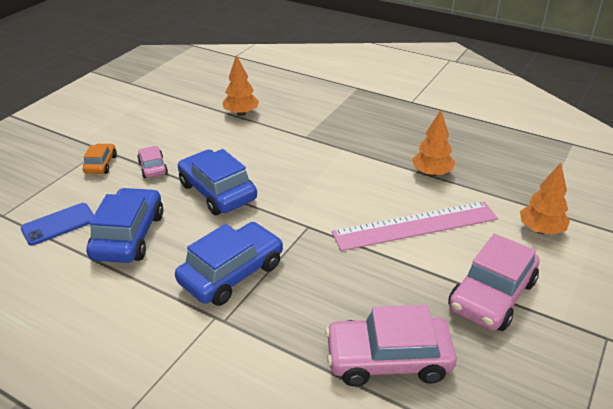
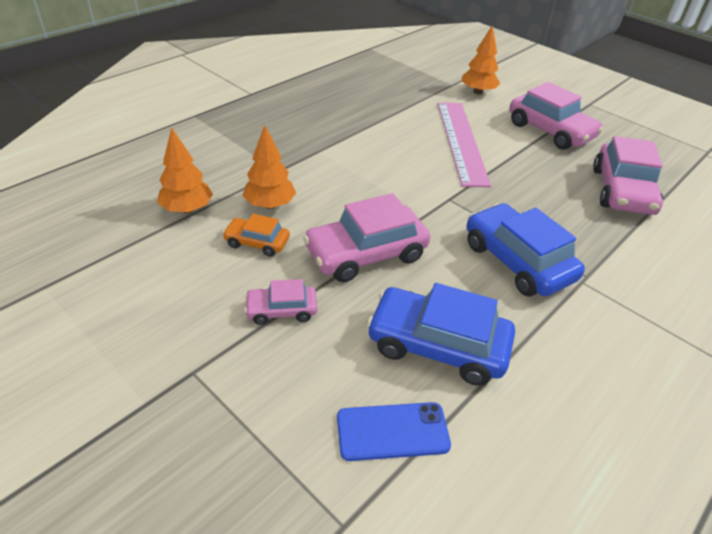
camera: 80 degrees left, 5 degrees up
blue phone [21,203,94,246] -> blue phone turned 75 degrees counterclockwise [337,402,451,461]
orange car [83,143,117,174] -> orange car moved to [223,214,290,257]
blue car [178,149,257,215] -> pink car [303,193,430,282]
orange tree [412,110,455,177] -> orange tree moved to [243,125,296,209]

